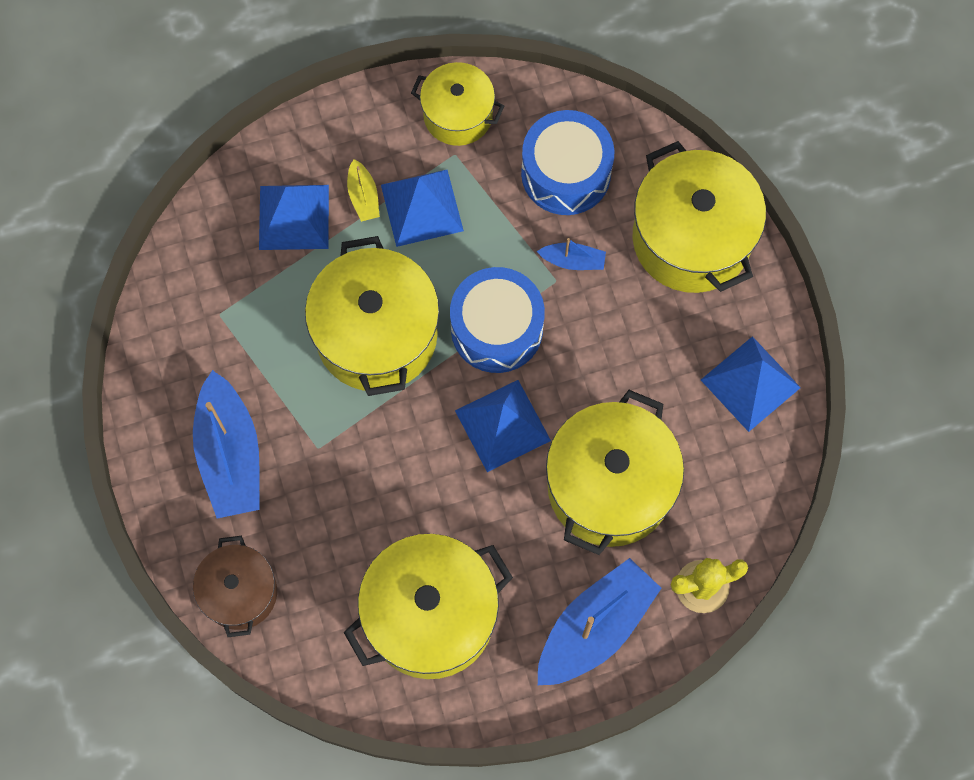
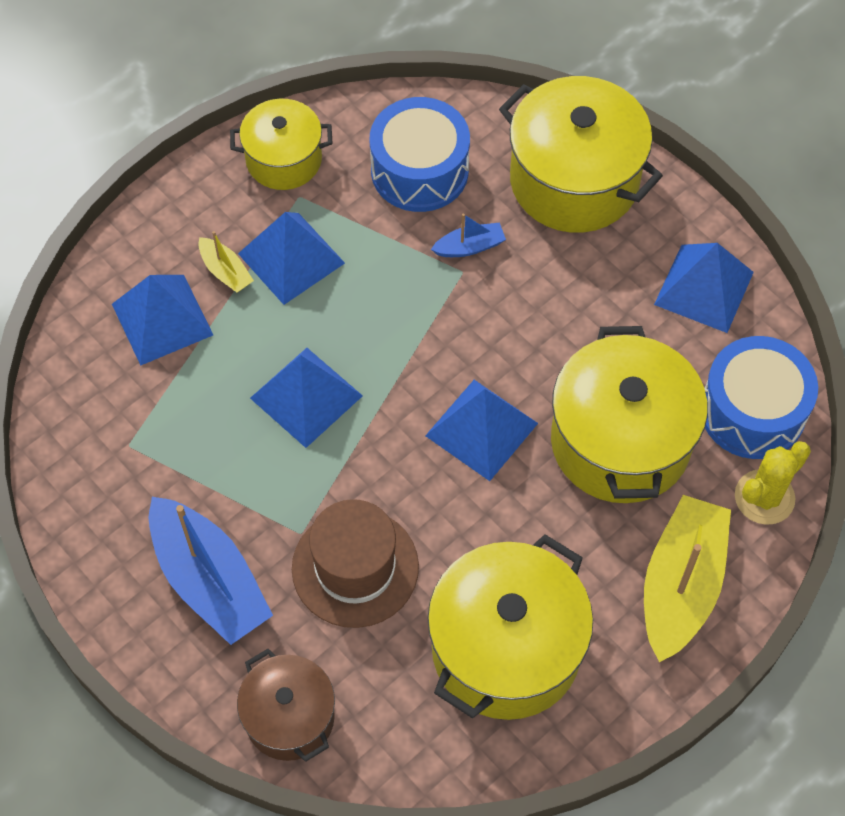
camera: 25 degrees left, 10 degrees down
yellow pot [305,236,439,396] -> blue pyramid [250,348,363,448]
blue drum [450,267,545,373] -> blue drum moved to [704,336,818,459]
blue boat [538,558,662,685] -> yellow boat [644,495,731,662]
none -> brown hat [292,499,419,628]

